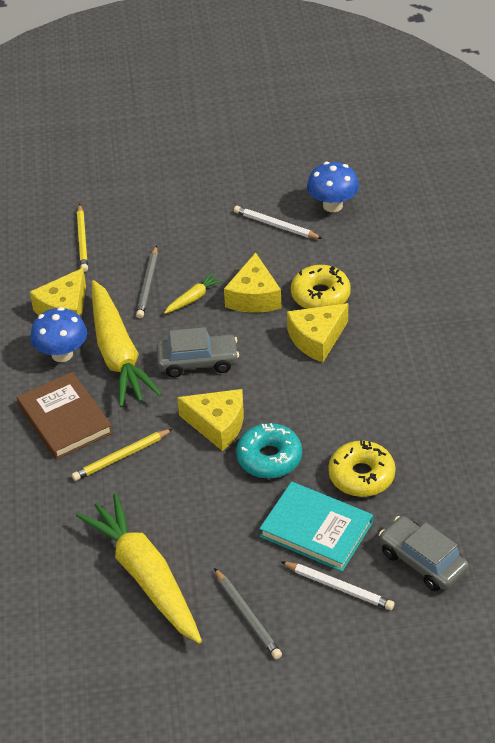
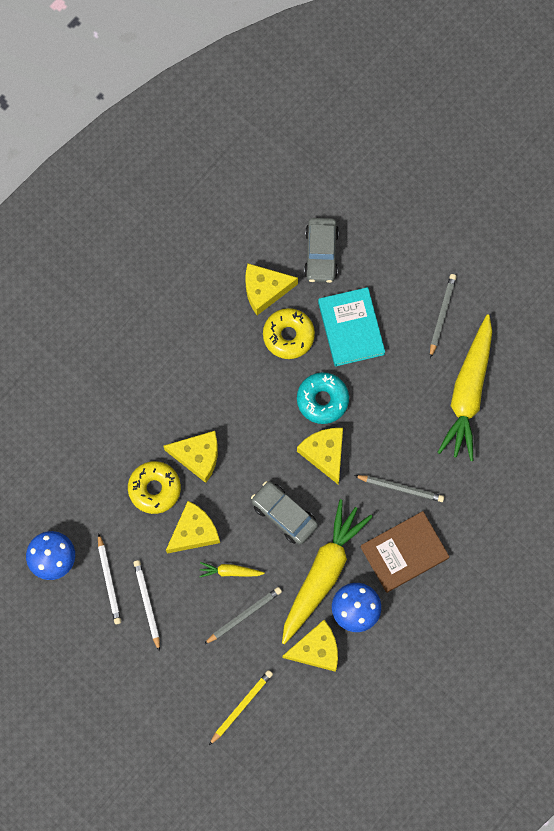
camera: 135 degrees left, 30 degrees up
brown book [17,372,113,460] -> brown book turned 45 degrees clockwise [361,511,450,593]
yellow pencil [72,429,173,481] -> grey pencil [354,475,444,502]
white pencil [281,561,394,610] -> white pencil moved to [133,560,160,652]
none -> yellow cheese [246,263,298,315]

